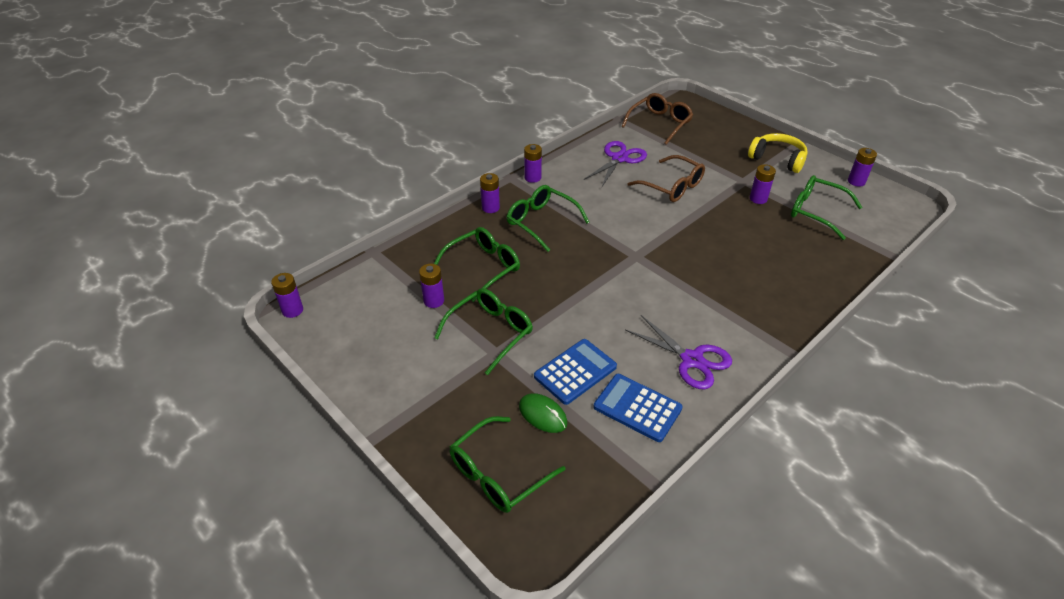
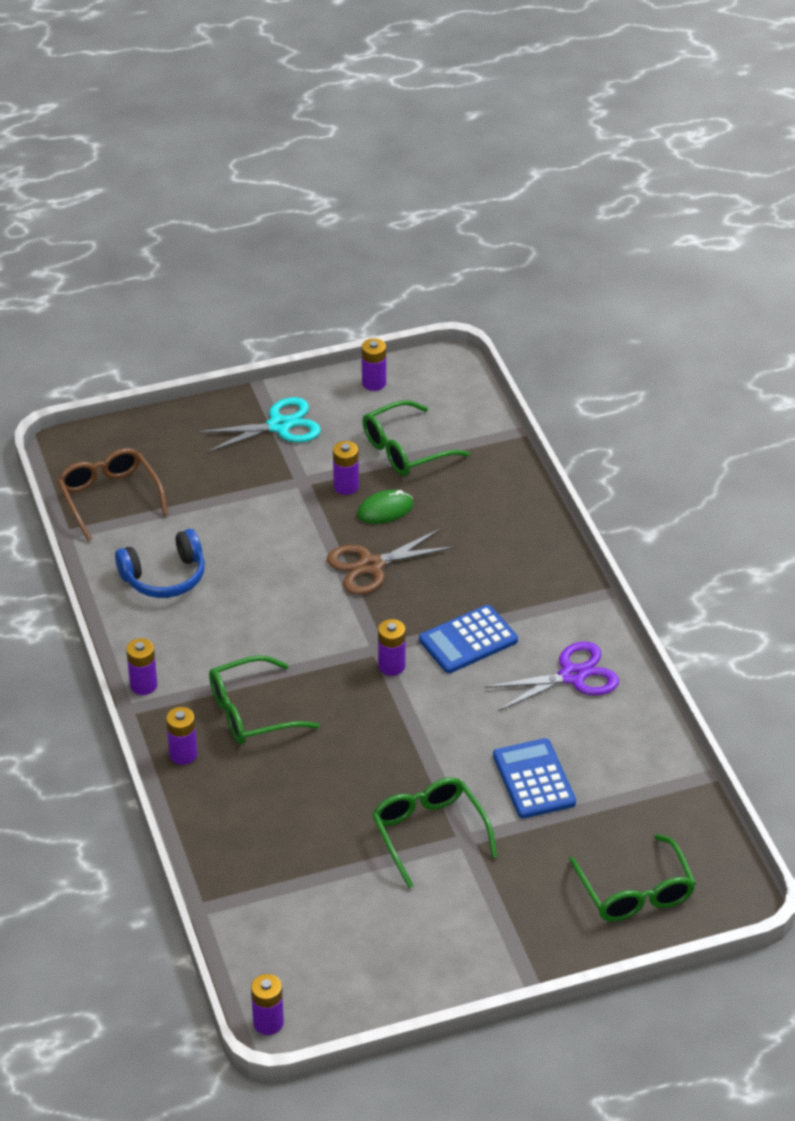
camera: 65 degrees left, 0 degrees up
purple battery [419,264,444,308] -> purple battery moved to [378,619,406,676]
green glasses [434,227,520,302] -> none
green mouse [519,393,567,433] -> green mouse moved to [357,490,414,524]
purple scissors [584,141,647,186] -> blue headphones [115,529,205,598]
blue calculator [594,374,683,442] -> blue calculator moved to [419,605,518,673]
brown glasses [627,155,705,202] -> none
yellow headphones [748,133,808,173] -> turquoise scissors [197,397,321,453]
none -> brown scissors [327,528,455,595]

